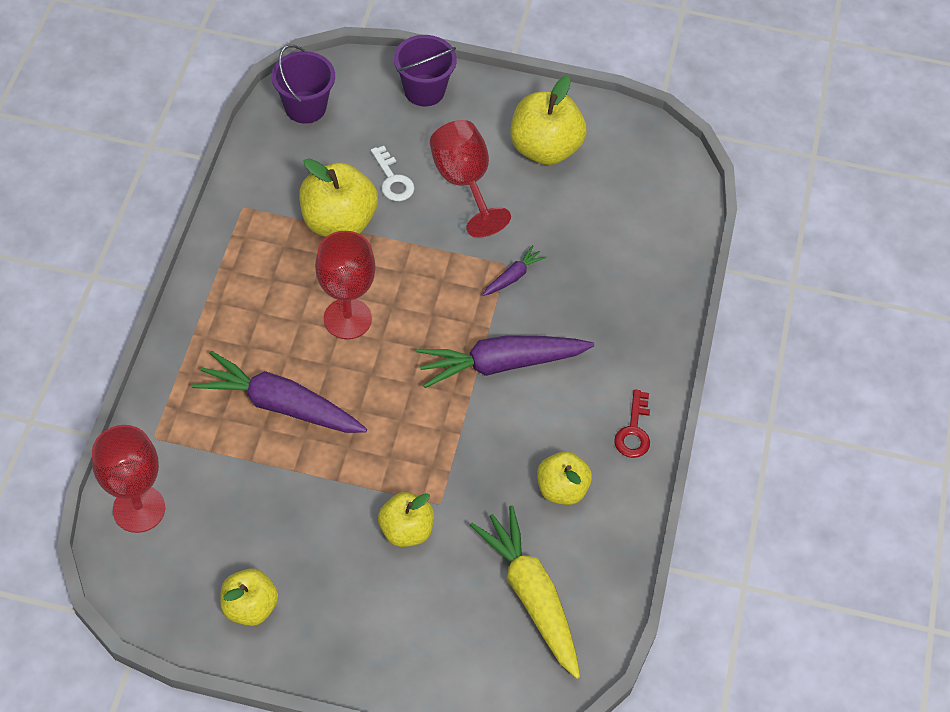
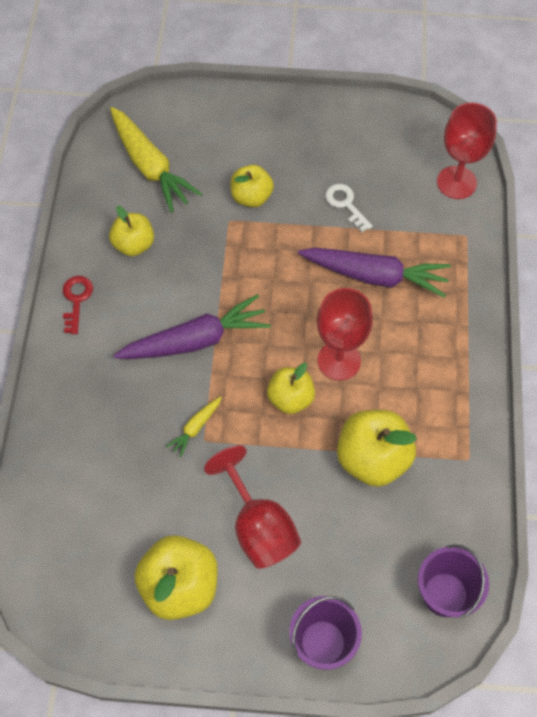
camera: 175 degrees right, 5 degrees up
yellow apple [220,568,278,626] -> yellow apple moved to [267,363,315,414]
white key [371,146,415,201] -> white key moved to [325,184,373,232]
purple carrot [483,245,547,296] -> yellow carrot [166,396,222,458]

